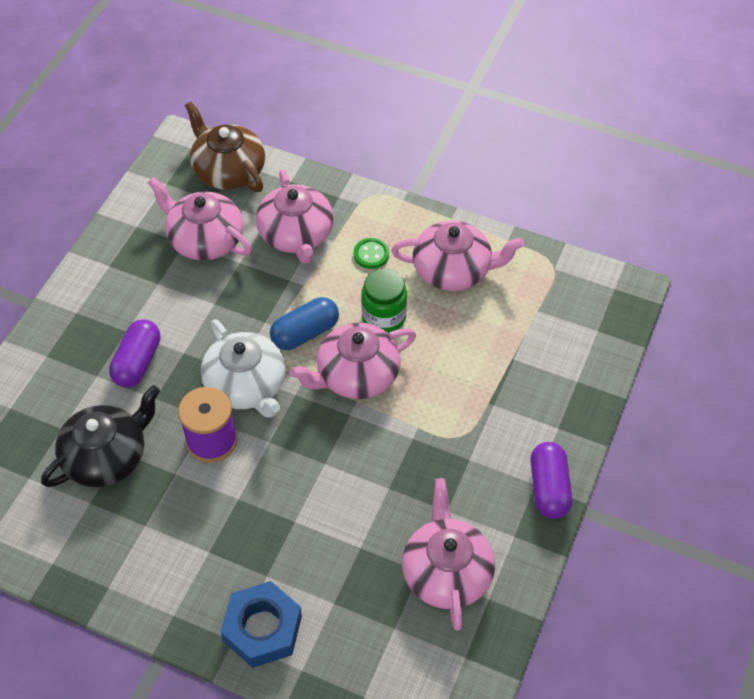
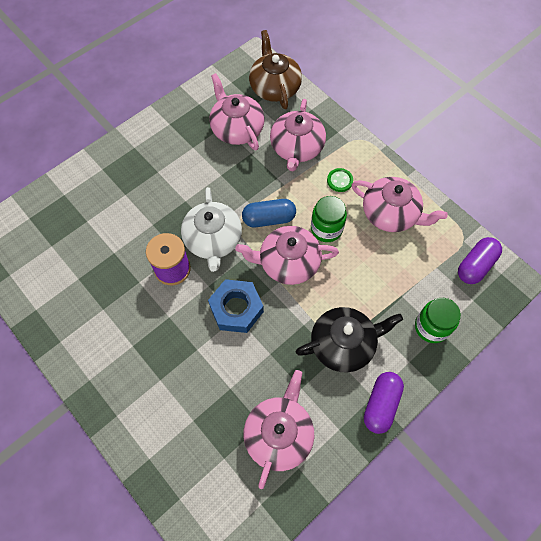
camera: 25 degrees right, 10 degrees up
black teapot [41,385,160,487] -> black teapot moved to [296,307,403,373]
purple capsule [109,319,160,388] -> purple capsule moved to [458,237,502,284]
blue nut [220,581,302,668] -> blue nut moved to [208,279,264,333]
none -> green jar [415,298,461,343]

